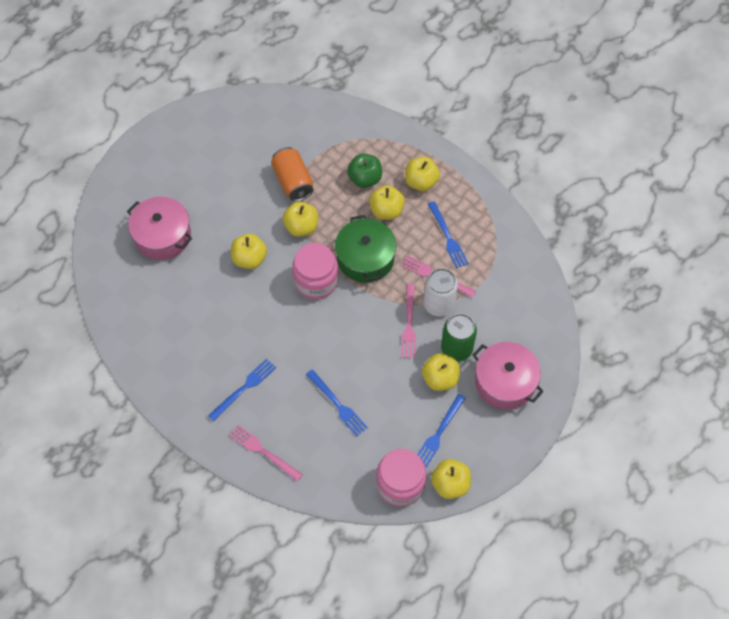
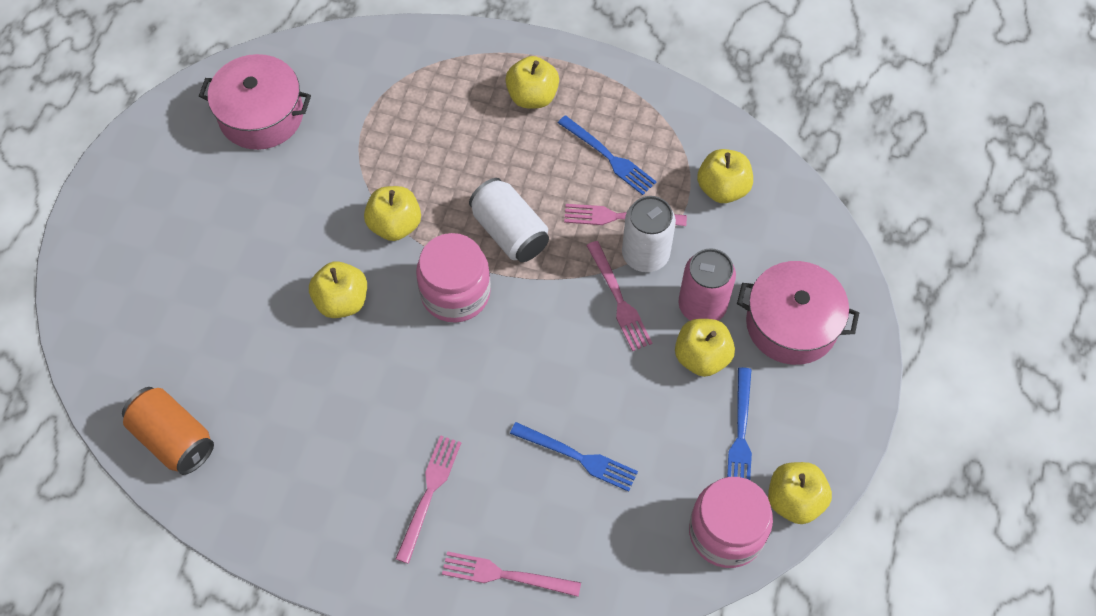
camera: 25 degrees left, 0 degrees up
pink pot [127,196,192,260] -> pink pot moved to [199,54,311,150]
blue fork [208,358,276,421] -> pink fork [395,435,461,564]
orange can [271,147,314,202] -> orange can moved to [122,387,214,475]
green pot [335,215,397,283] -> white can [469,178,549,262]
green apple [347,154,382,188] -> none
yellow apple [369,185,405,220] -> yellow apple moved to [697,149,753,203]
green can [441,314,477,362] -> pink can [678,248,736,321]

